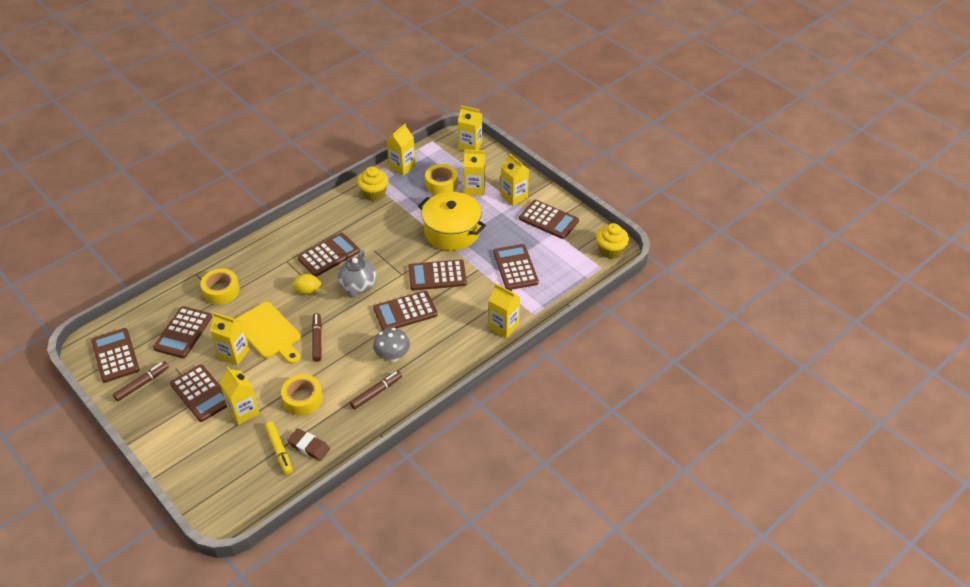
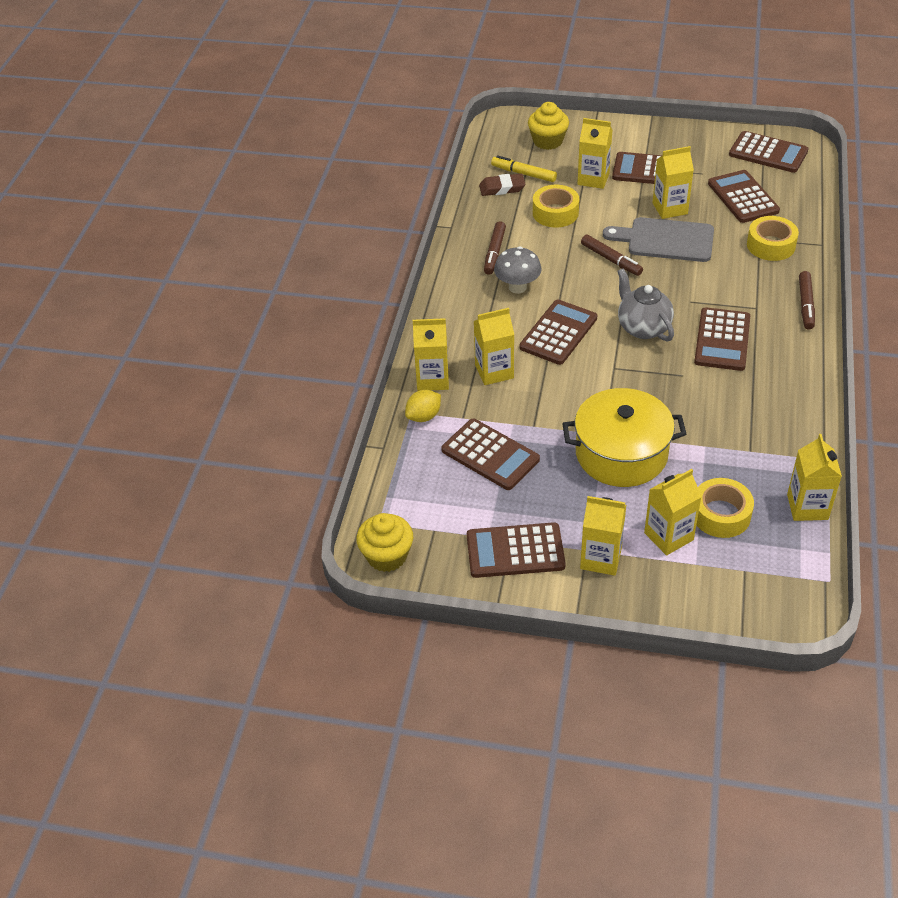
camera: 145 degrees right, 0 degrees up
brown marker [113,361,169,402] -> brown marker moved to [799,271,815,330]
yellow cutting board [236,302,301,364] -> grey cutting board [603,217,714,262]
yellow lemon [291,274,321,295] -> yellow lemon moved to [405,390,441,422]
yellow cupcake [357,167,388,201] -> yellow cupcake moved to [528,102,569,150]
brown calculator [408,259,467,290] -> none
yellow carton [458,105,482,151] -> yellow carton moved to [474,308,514,385]

